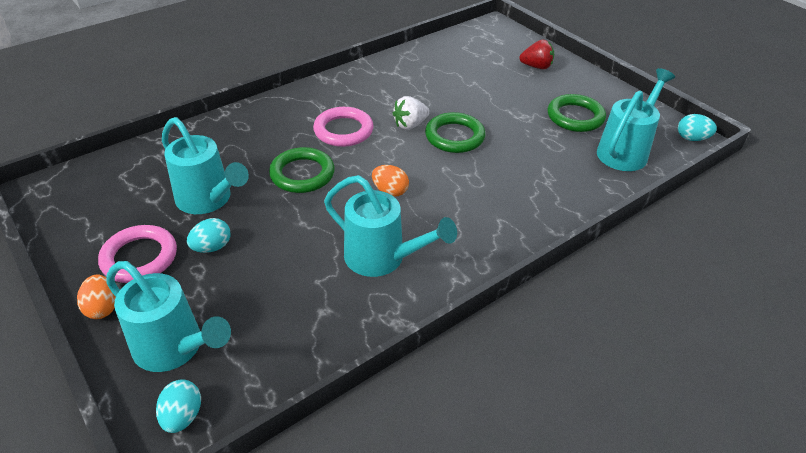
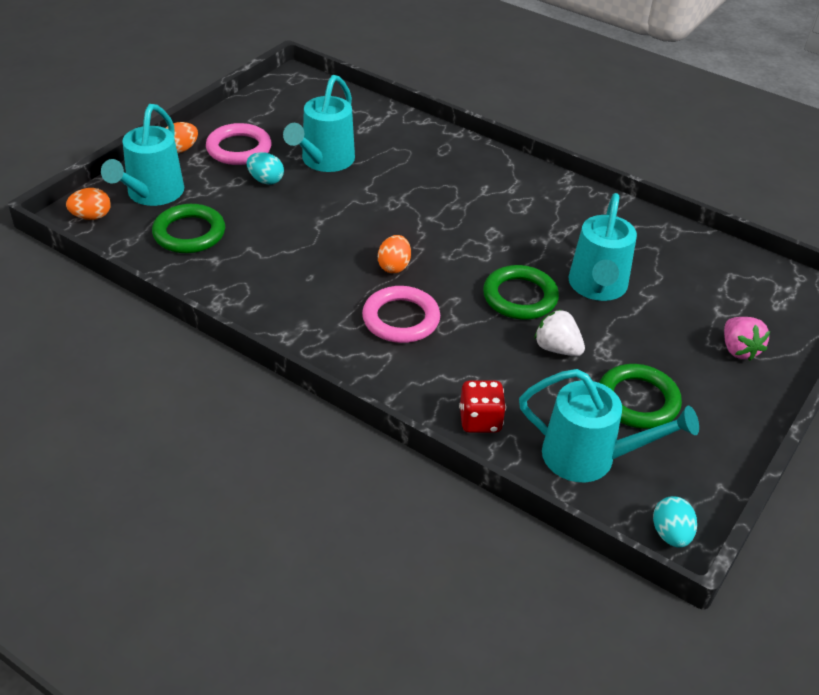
camera: 70 degrees right, 0 degrees up
turquoise egg [156,379,201,433] -> orange egg [66,188,111,220]
green ring [269,147,335,193] -> green ring moved to [152,204,225,253]
pink ring [313,107,374,147] -> pink ring moved to [362,286,440,343]
turquoise watering can [324,175,457,277] -> turquoise watering can moved to [569,193,637,301]
white strawberry [392,96,430,130] -> white strawberry moved to [534,309,585,356]
red strawberry [519,39,554,69] -> pink strawberry [724,317,770,361]
none -> red dice [459,380,506,433]

